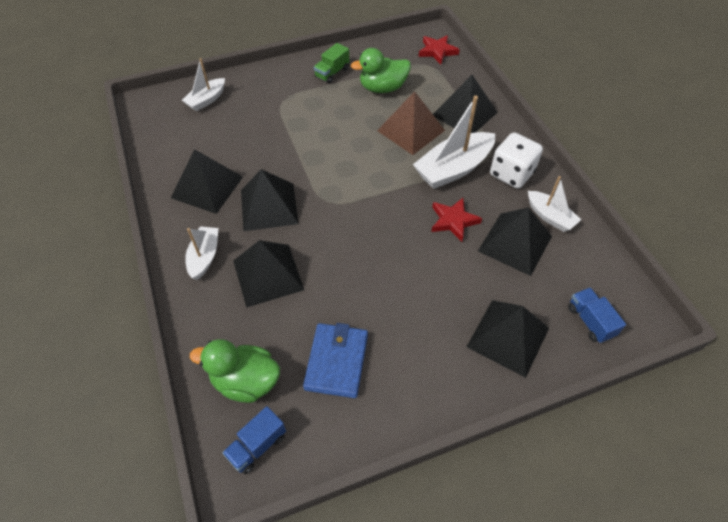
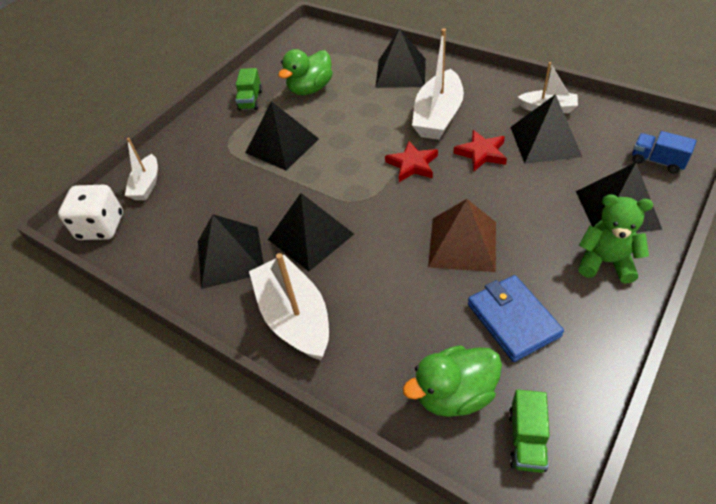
camera: 30 degrees left, 5 degrees down
white boat [185,226,219,280] -> white boat [249,253,329,360], size x1.71
blue truck [222,406,286,474] -> green truck [509,389,550,473]
black pyramid [233,240,304,308] -> black pyramid moved to [245,101,319,171]
brown pyramid [377,91,445,155] -> brown pyramid moved to [428,199,496,272]
red star [419,35,460,65] -> red star moved to [385,141,438,182]
white dice [490,132,543,189] -> white dice moved to [58,185,123,240]
none -> green teddy bear [578,194,653,283]

